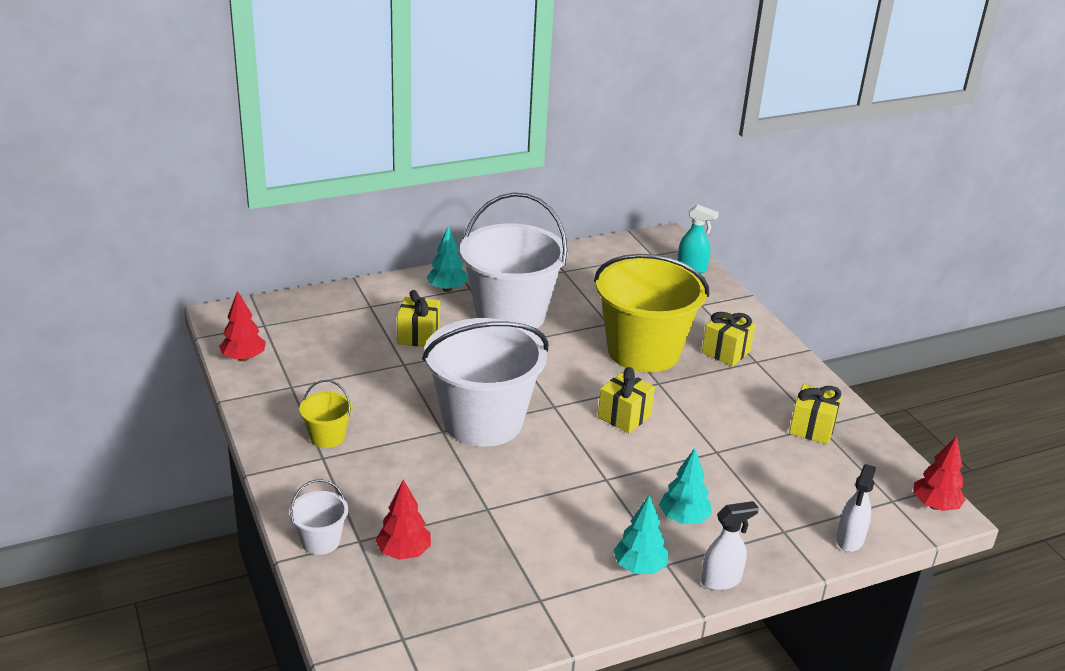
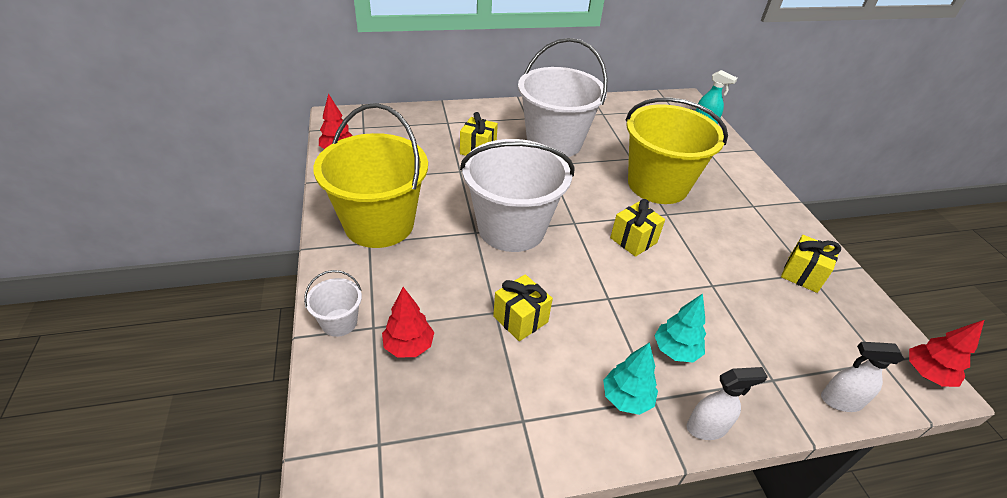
camera: 10 degrees right, 10 degrees up
yellow bucket [299,380,352,448] -> yellow bucket [313,103,428,248], size x2.35
turquoise tree [426,227,467,292] -> none
yellow gift [702,311,755,366] -> yellow gift moved to [493,274,553,341]
white spray bottle [836,464,876,552] -> white spray bottle turned 60 degrees clockwise [821,342,904,412]

